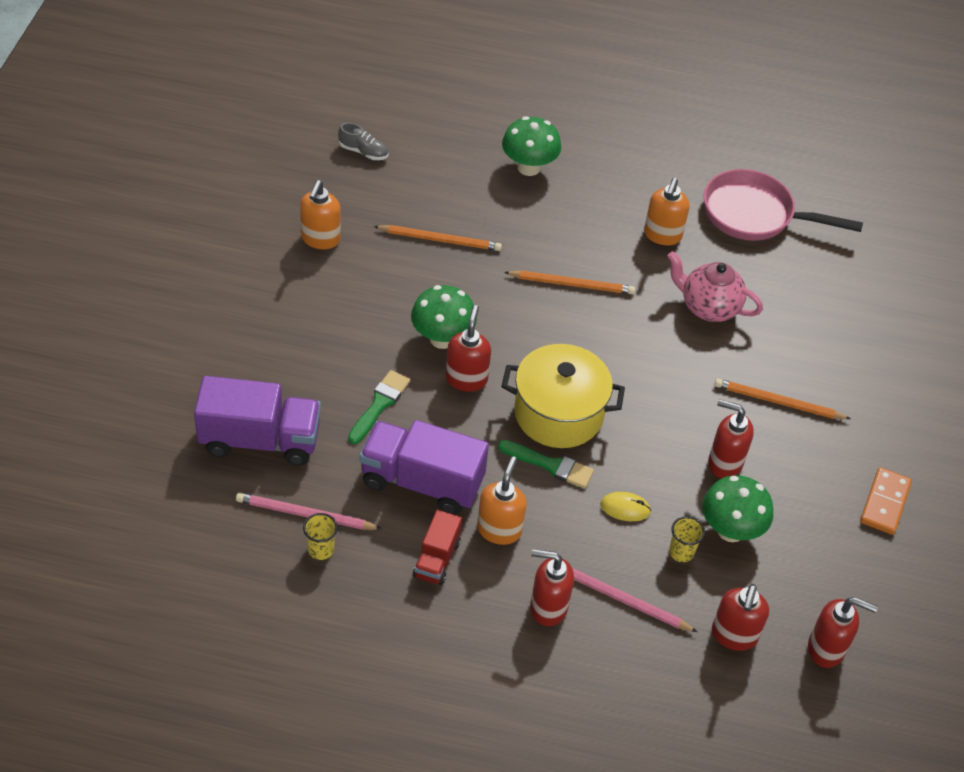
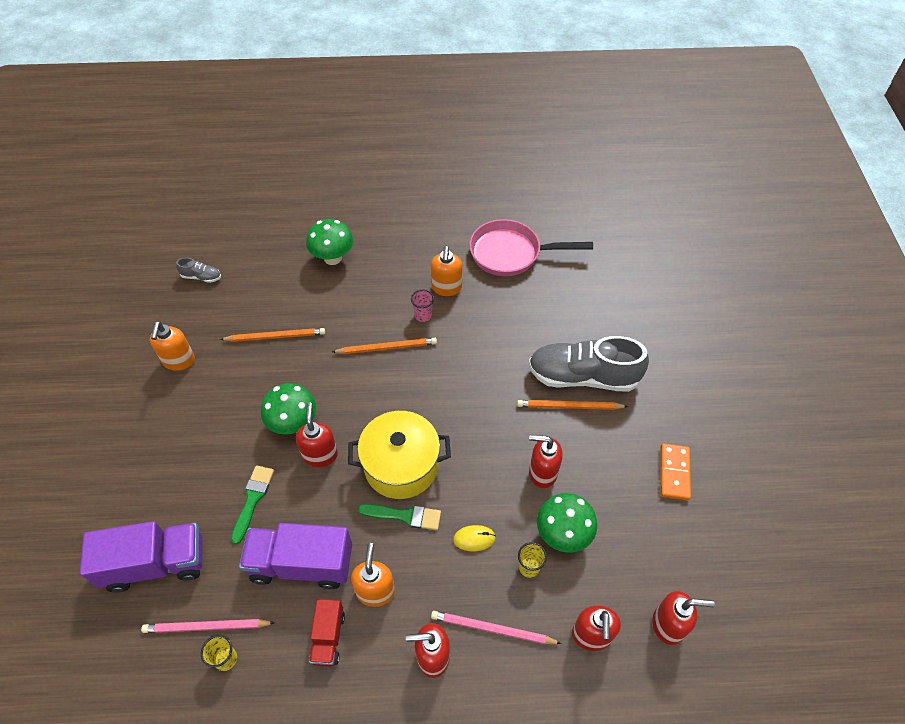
camera: 10 degrees left, 5 degrees up
pink teapot [667,251,763,322] -> none
none -> pink cup [411,290,434,322]
none -> grey shoe [528,336,649,392]

